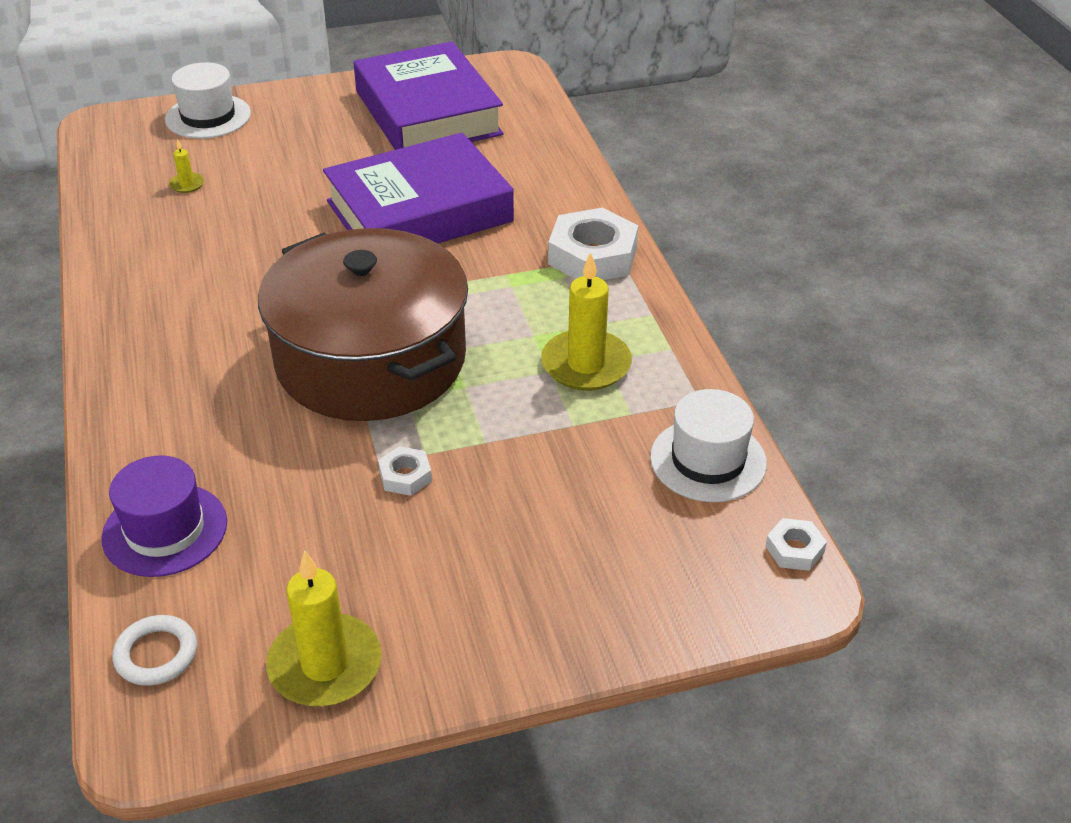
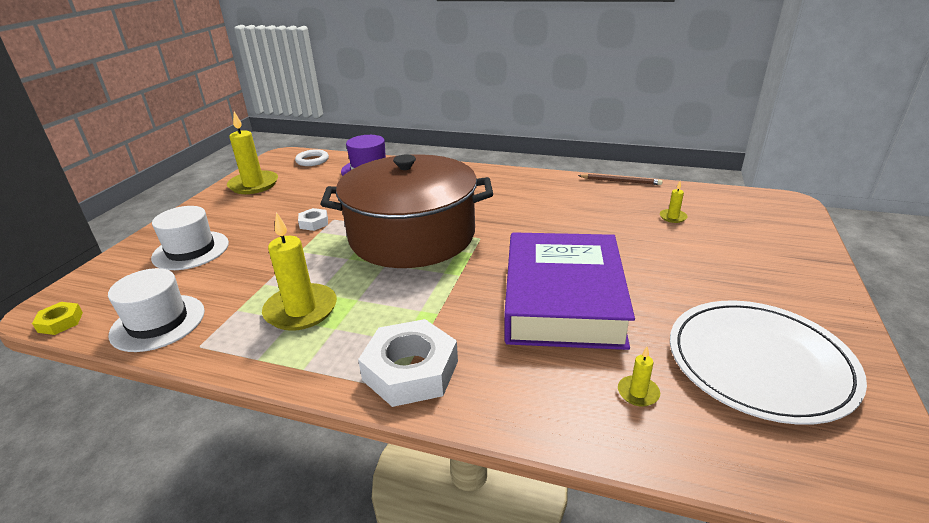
camera: 125 degrees right, 10 degrees down
white hat [165,62,251,139] -> white hat moved to [151,206,229,270]
purple book [354,41,504,150] -> white plate [670,301,867,425]
white nut [765,518,827,571] -> yellow nut [32,302,83,335]
none -> brown pencil [578,174,662,185]
none -> yellow candle [618,347,660,407]

